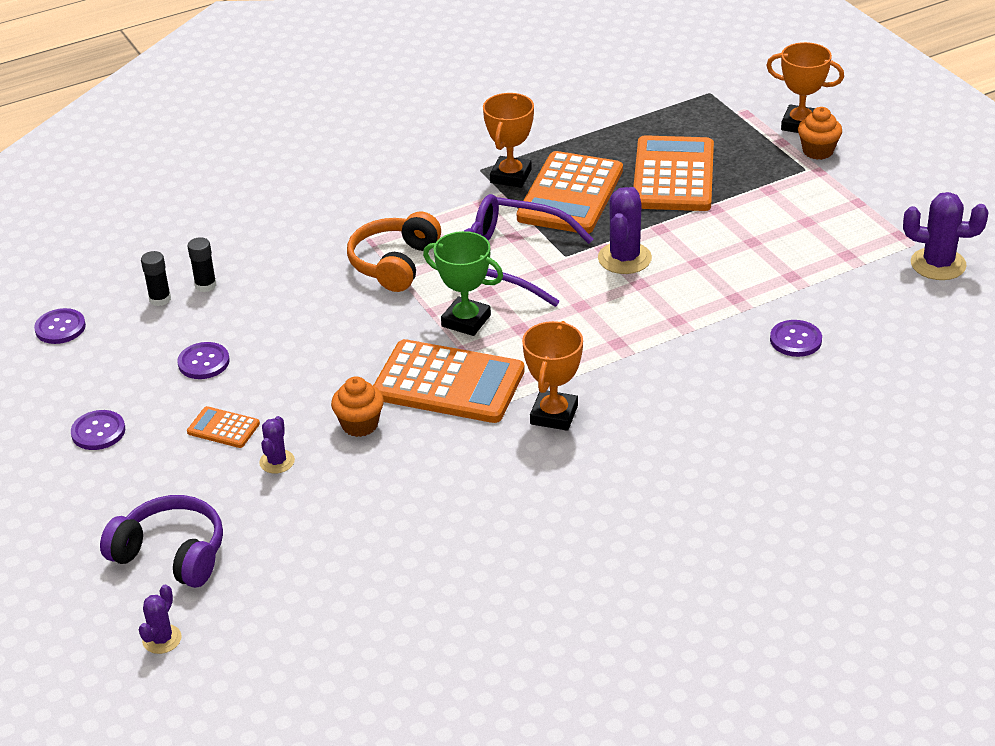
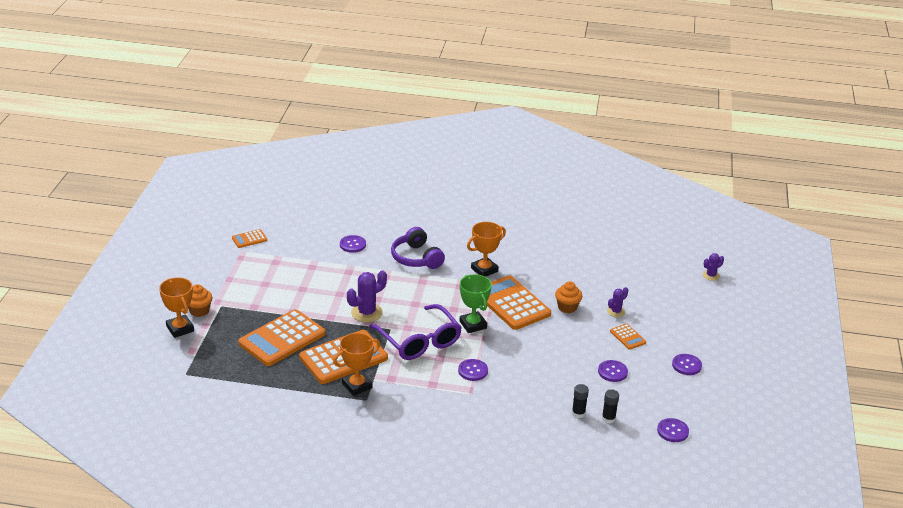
camera: 145 degrees left, 5 degrees down
purple headphones [100,495,223,588] -> purple headphones moved to [391,227,445,269]
orange headphones [347,211,441,292] -> purple button [458,359,488,381]
purple cactus [903,192,989,280] -> orange calculator [232,229,267,248]

